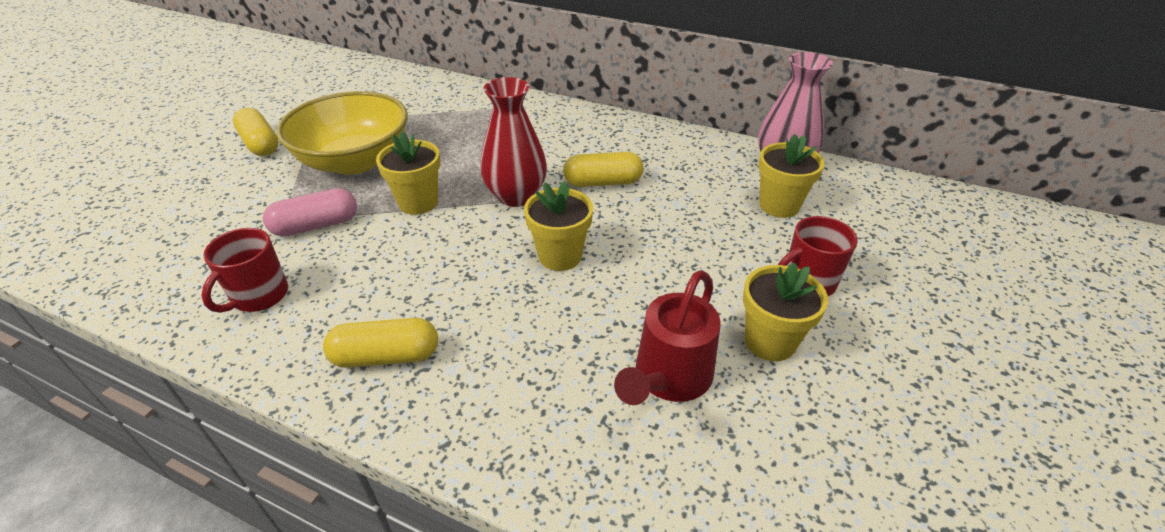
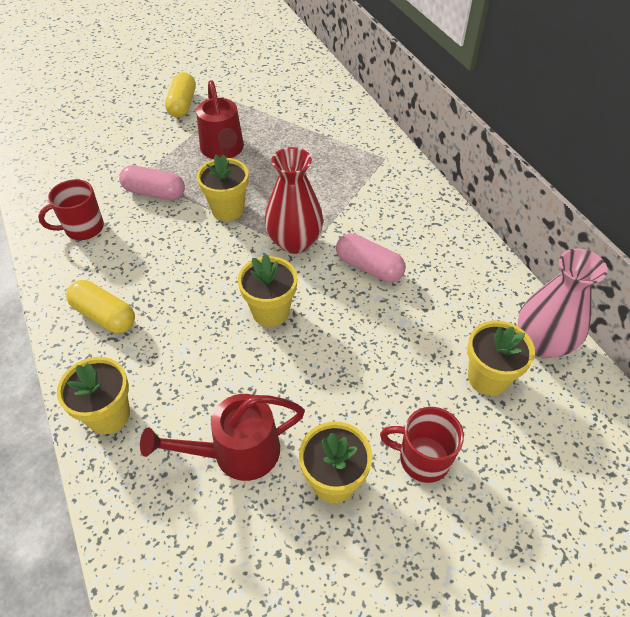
camera: 40 degrees right, 10 degrees up
yellow bowl [277,91,408,175] -> red watering can [196,80,244,159]
yellow capsule [563,152,644,187] -> pink capsule [336,233,405,282]
none -> yellow flower pot [57,357,130,434]

